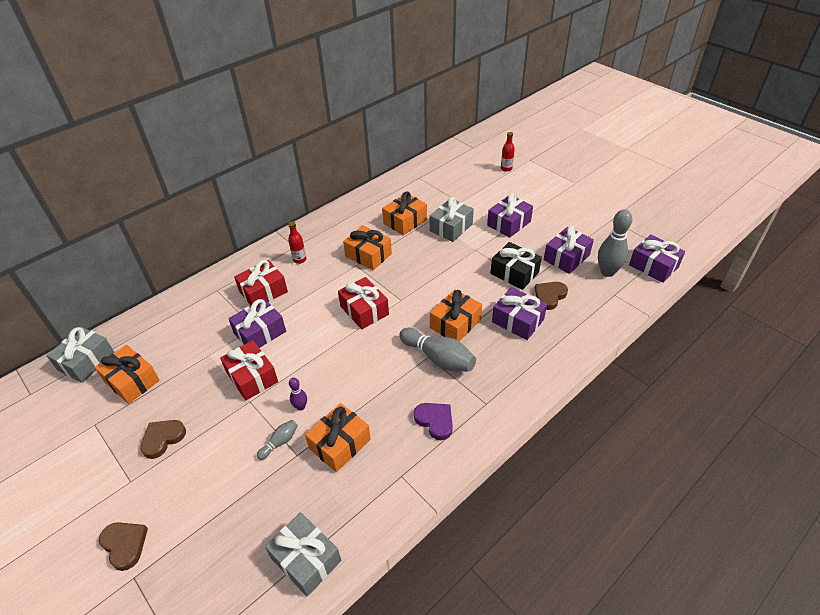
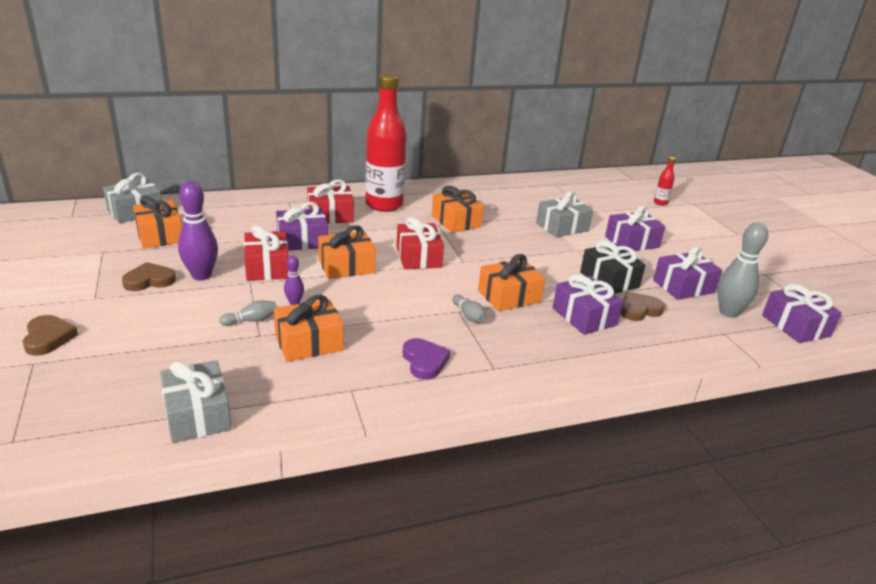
camera: 20 degrees right, 15 degrees down
red bottle [288,221,306,264] -> red bottle [365,73,407,212], size x2.49
orange gift [382,191,427,236] -> orange gift moved to [318,225,376,279]
grey bowling pin [399,328,476,372] -> grey bowling pin [452,294,487,323], size x0.51
none -> purple bowling pin [178,181,218,281]

